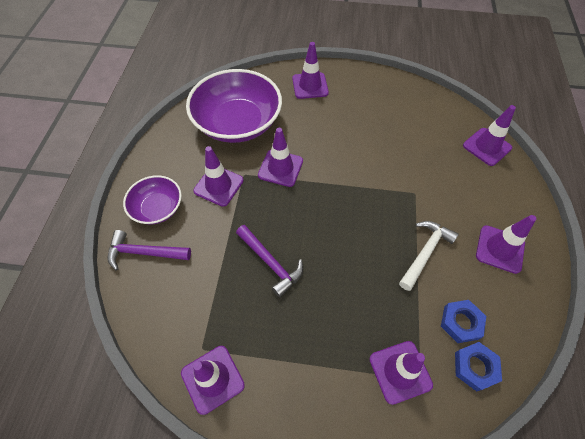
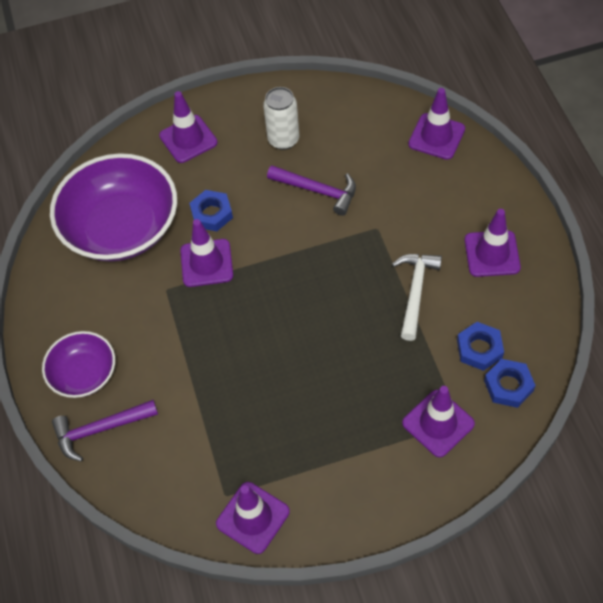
camera: 20 degrees left, 0 degrees up
purple traffic cone [193,146,244,207] -> none
purple hammer [236,225,303,297] -> purple hammer moved to [267,165,356,216]
none -> blue nut [189,190,233,231]
none -> white can [263,87,299,150]

